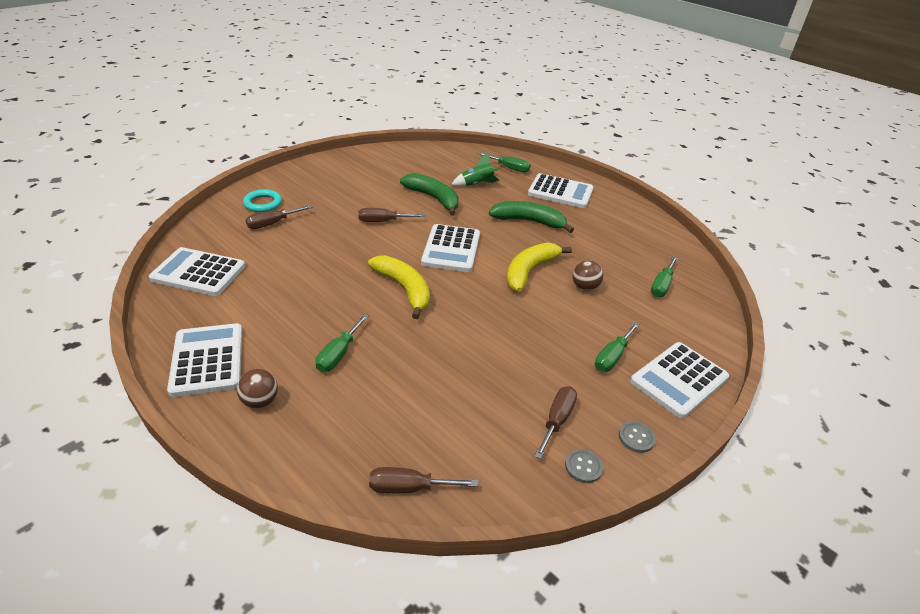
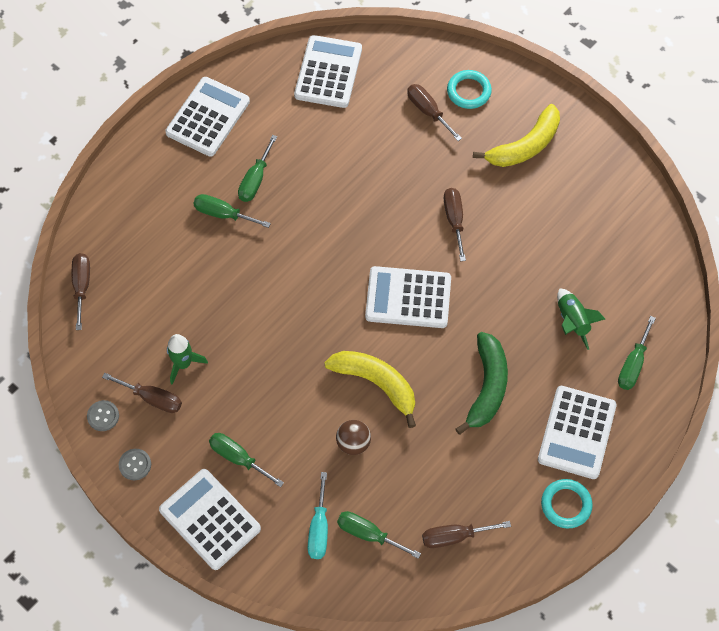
camera: 90 degrees right, 25 degrees up
white calculator [167,323,242,397] -> white calculator turned 45 degrees counterclockwise [165,77,250,157]
brown ball [237,369,278,408] -> none
yellow banana [368,255,430,319] -> yellow banana moved to [473,104,560,167]
green banana [400,173,459,216] -> none
none -> green rocket [167,334,208,385]
none -> green screwdriver [238,135,277,202]
none -> turquoise screwdriver [308,472,328,559]
none -> brown screwdriver [422,521,511,548]
none -> turquoise ring [541,479,593,528]

